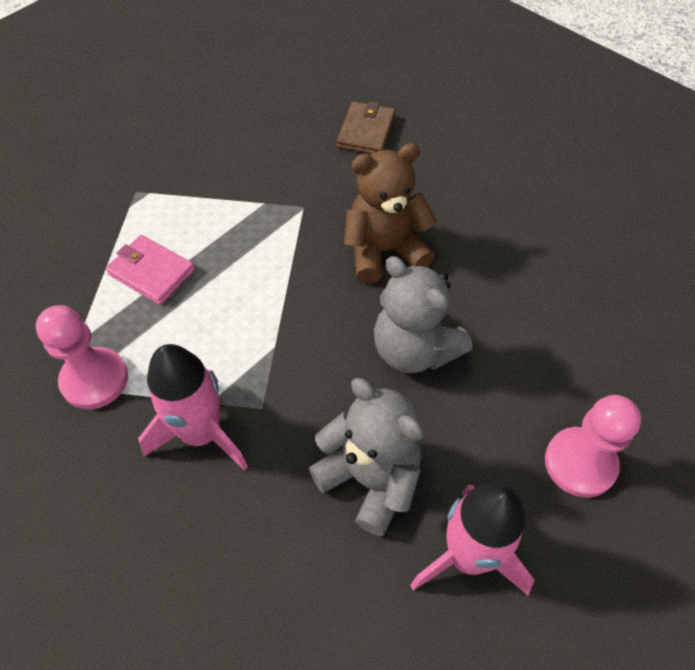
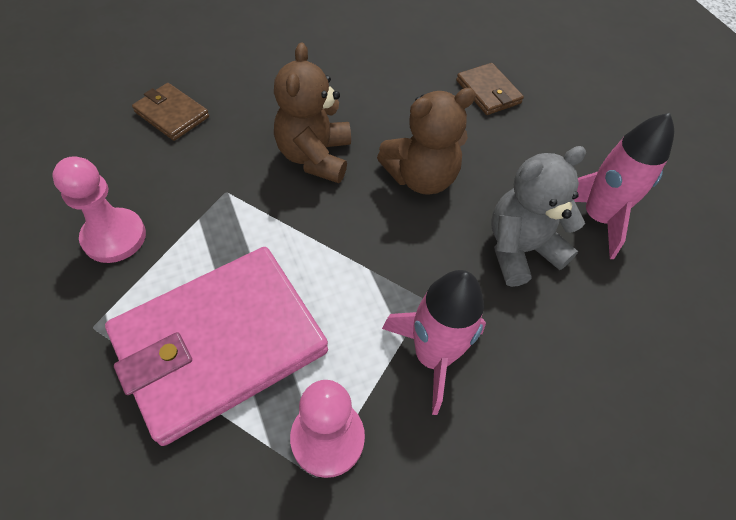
camera: 70 degrees left, 0 degrees up
pink wallet [106,235,195,305] -> pink wallet [105,247,328,446], size x2.19
grey teddy bear [374,256,472,373] -> brown teddy bear [377,88,476,195]
pink pawn [545,395,641,498] -> pink pawn moved to [52,156,146,263]
none -> brown wallet [456,63,524,115]

